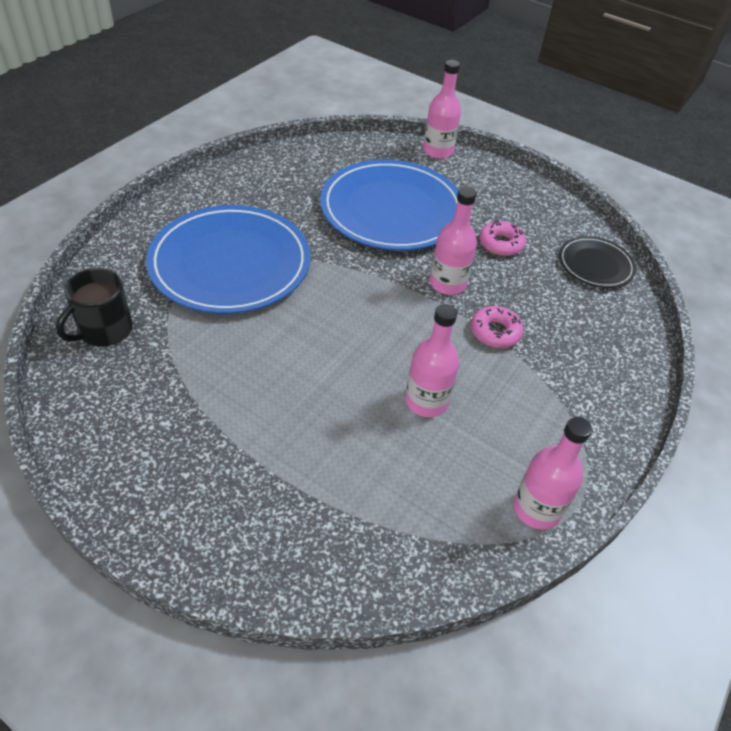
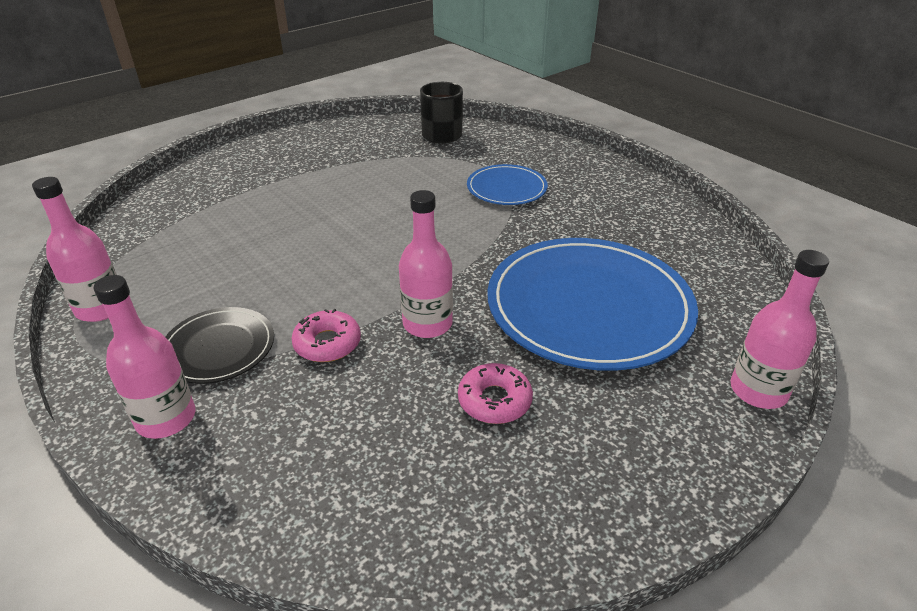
camera: 110 degrees right, 10 degrees down
blue plate [146,205,310,314] -> blue plate [467,164,548,205], size x0.50
pink bottle [405,304,459,417] -> pink bottle moved to [93,275,195,439]
black plate [559,236,636,288] -> black plate moved to [165,307,274,384]

